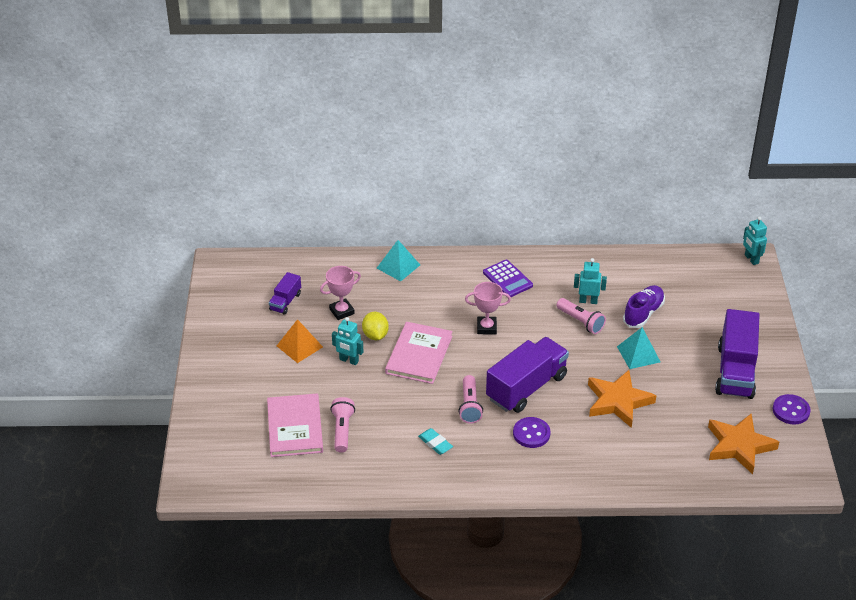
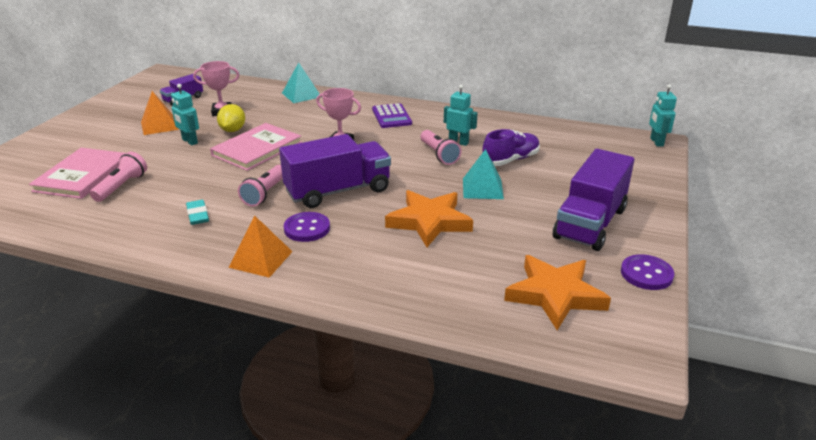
camera: 20 degrees right, 10 degrees down
none -> orange pyramid [228,215,293,278]

